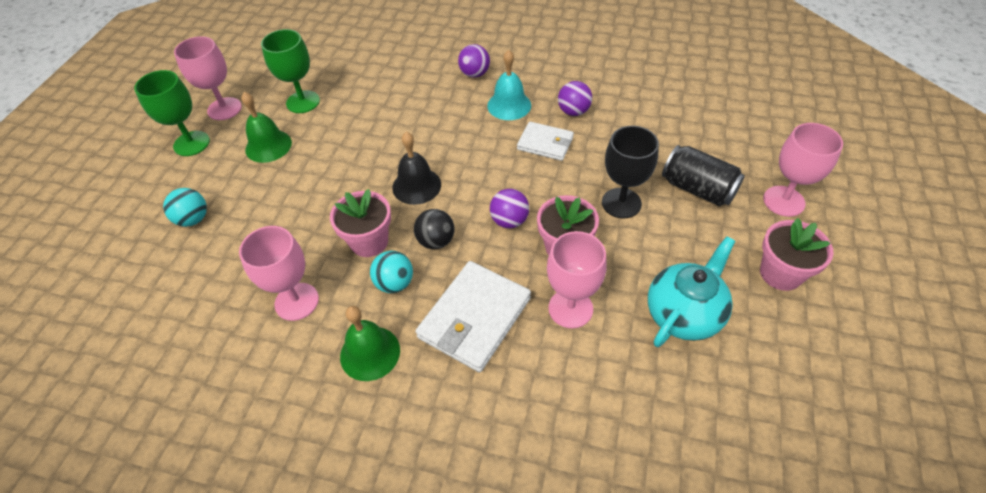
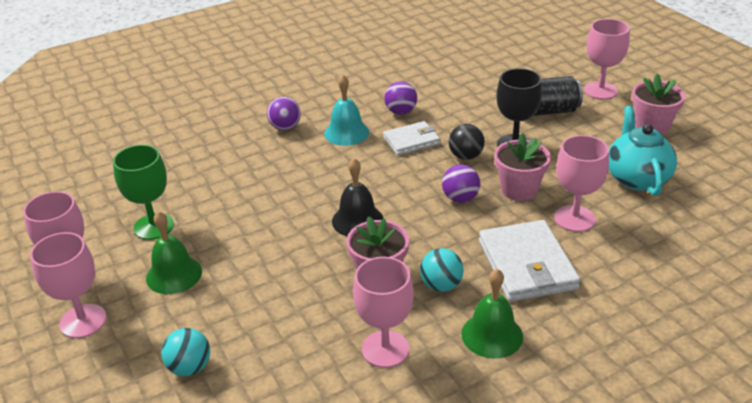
camera: 45 degrees left, 15 degrees down
green goblet [134,70,210,156] -> pink goblet [30,232,106,338]
black ball [414,209,455,249] -> black ball moved to [449,124,485,160]

